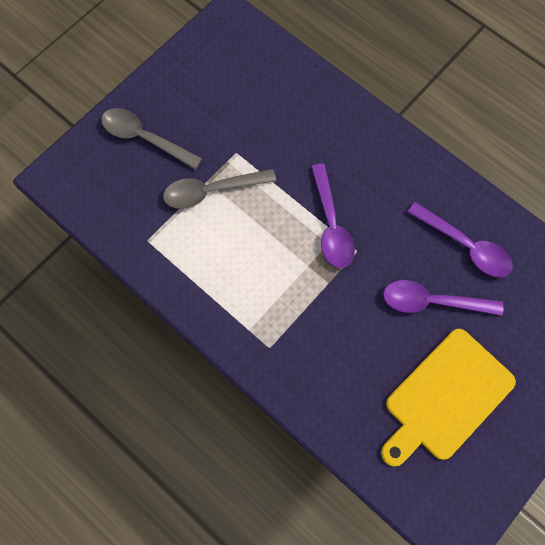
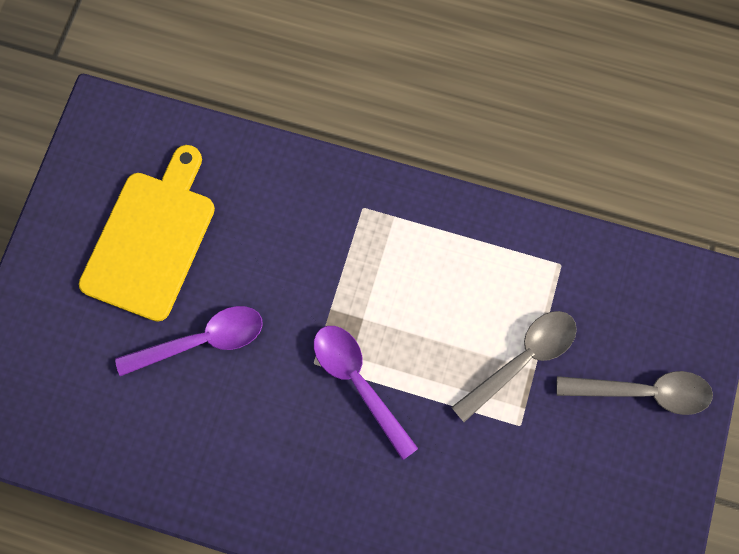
camera: 155 degrees right, 5 degrees up
purple spoon [407,202,513,277] -> none

